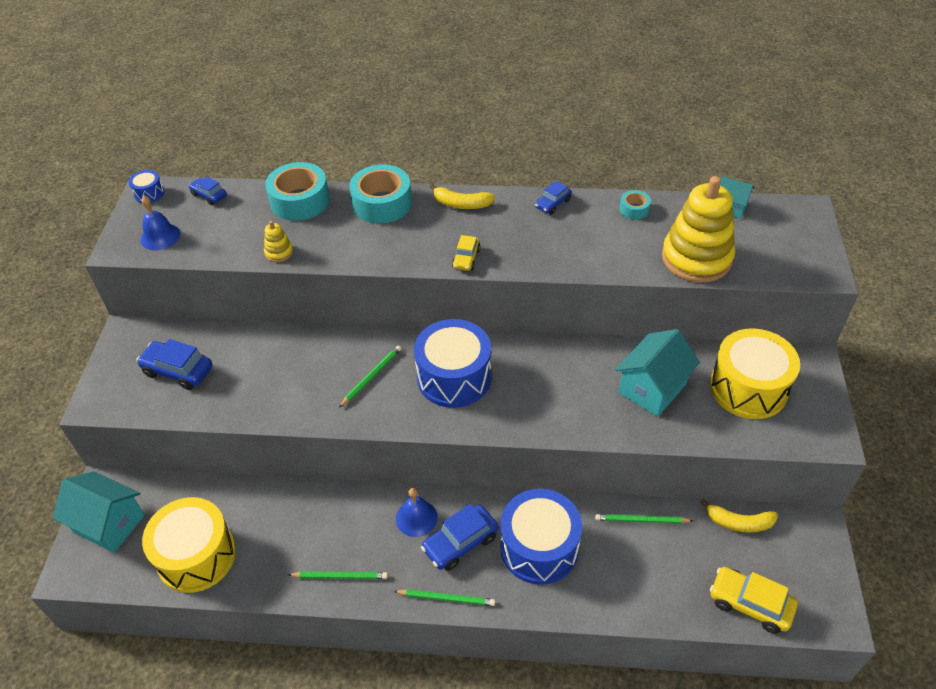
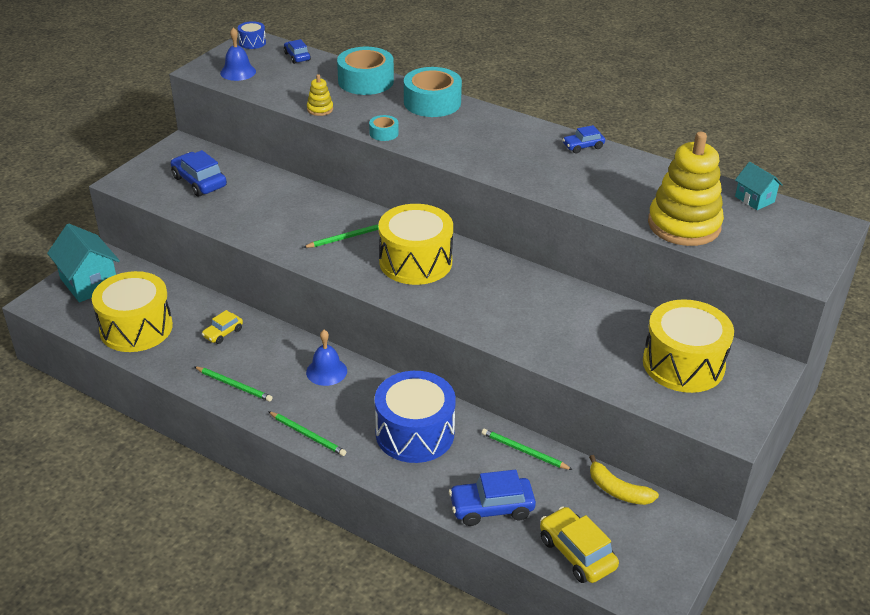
camera: 25 degrees right, 10 degrees down
blue drum [414,319,492,408] -> yellow drum [378,204,453,285]
blue car [421,504,498,571] -> blue car moved to [449,470,536,526]
yellow banana [429,184,495,209] -> none
yellow car [452,235,480,271] -> yellow car moved to [202,310,243,344]
turquoise house [615,329,700,417] -> none
turquoise tape [620,190,651,219] -> turquoise tape moved to [369,115,399,141]

